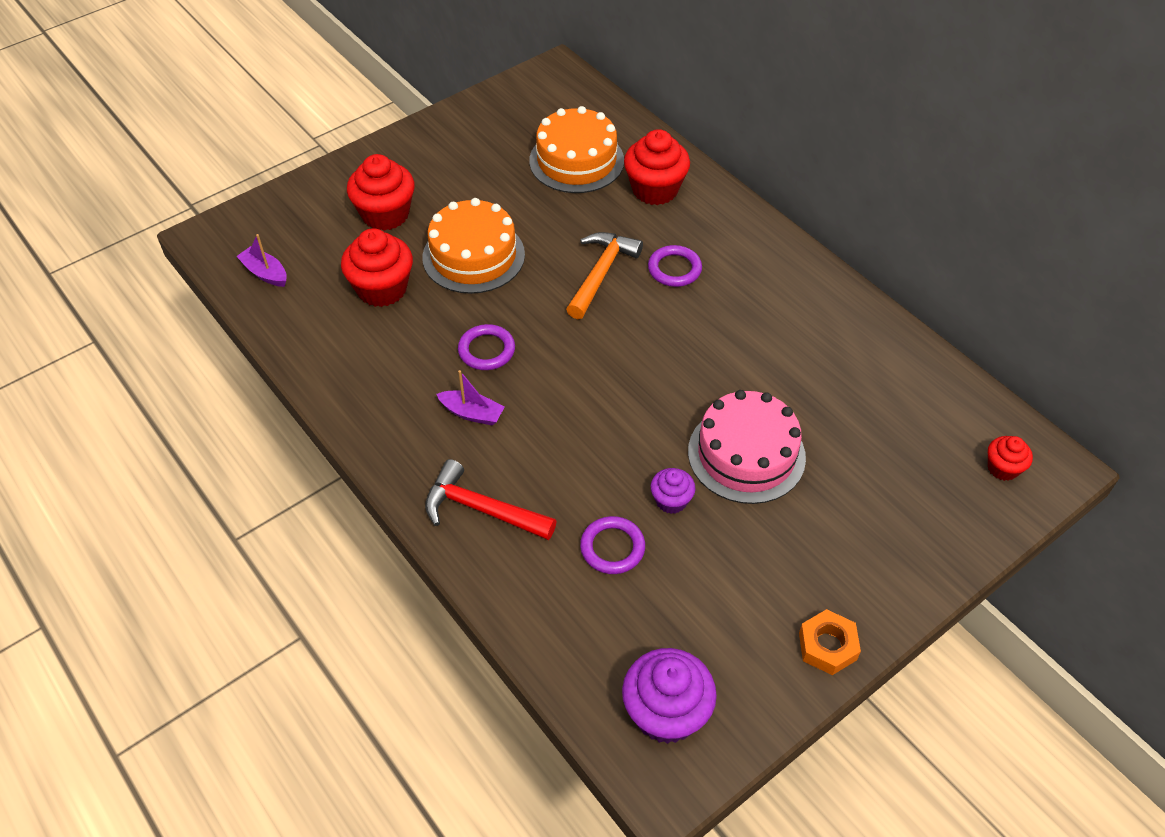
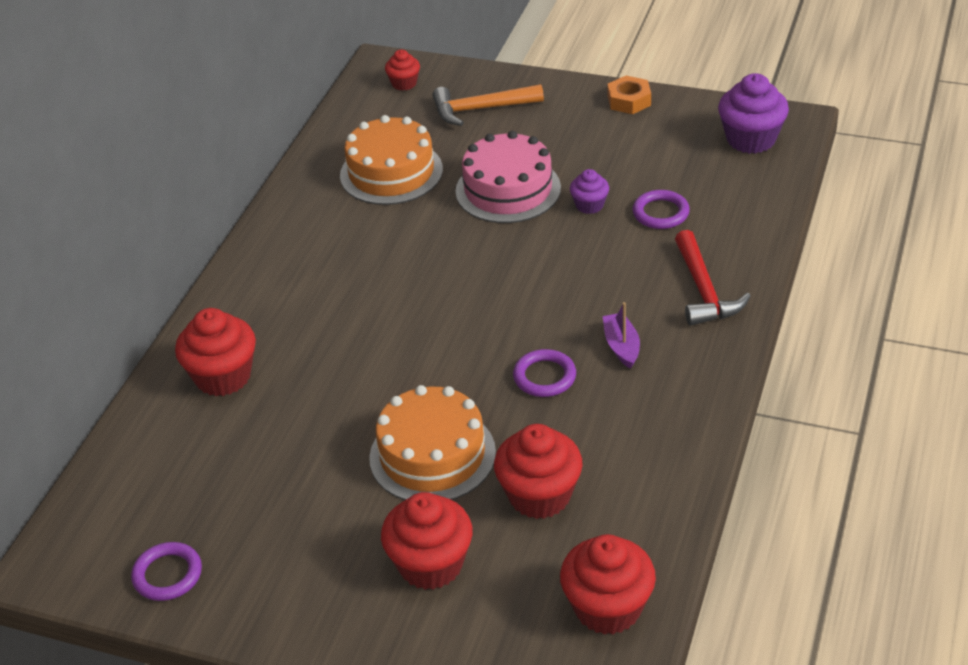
camera: 120 degrees left, 10 degrees down
purple boat [236,234,287,287] -> red cupcake [560,534,656,635]
orange cake [529,106,624,193] -> orange cake moved to [340,115,443,205]
orange hammer [566,232,643,319] -> orange hammer moved to [432,84,544,126]
purple ring [648,245,702,287] -> purple ring moved to [131,542,202,601]

